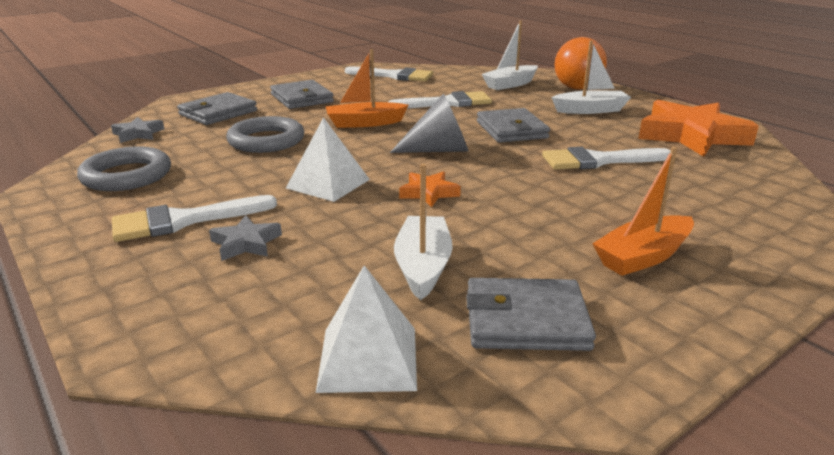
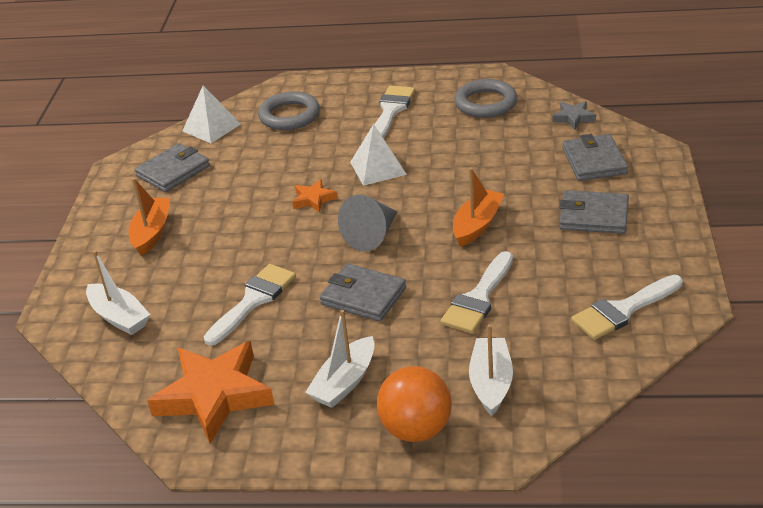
camera: 135 degrees right, 10 degrees up
grey star [209,215,282,261] -> none
grey ring [226,116,304,153] -> grey ring moved to [258,91,320,130]
white boat [394,163,453,300] -> white boat moved to [86,250,150,335]

